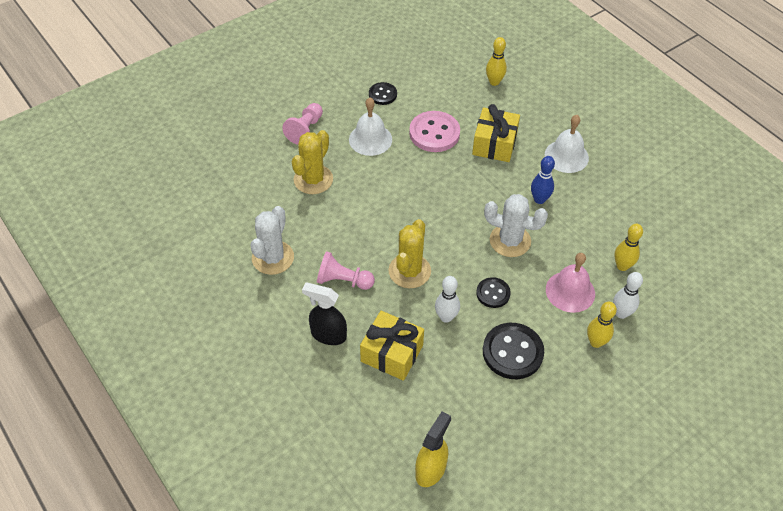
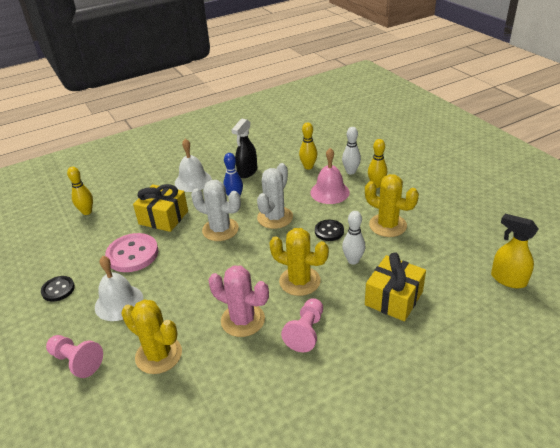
camera: 80 degrees left, 15 degrees down
white cactus [251,206,294,275] -> white cactus moved to [191,180,241,241]
black spray bottle [302,283,347,345] -> black spray bottle moved to [232,118,257,178]
black button [483,323,544,379] -> yellow cactus [365,174,419,237]
none -> pink cactus [208,265,269,337]

